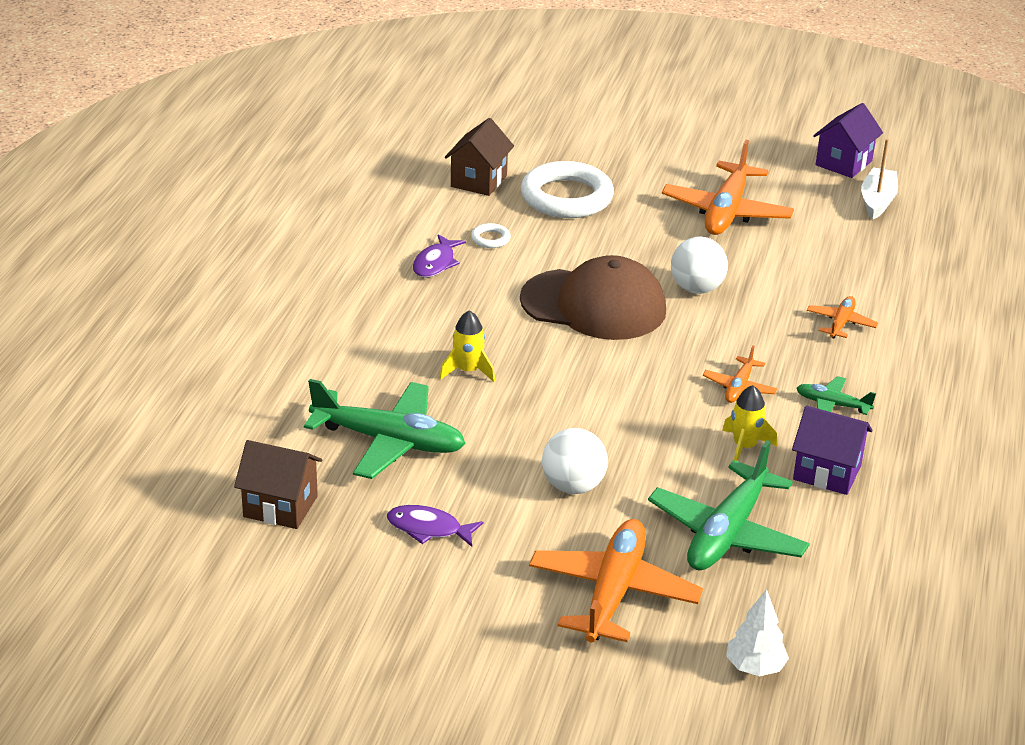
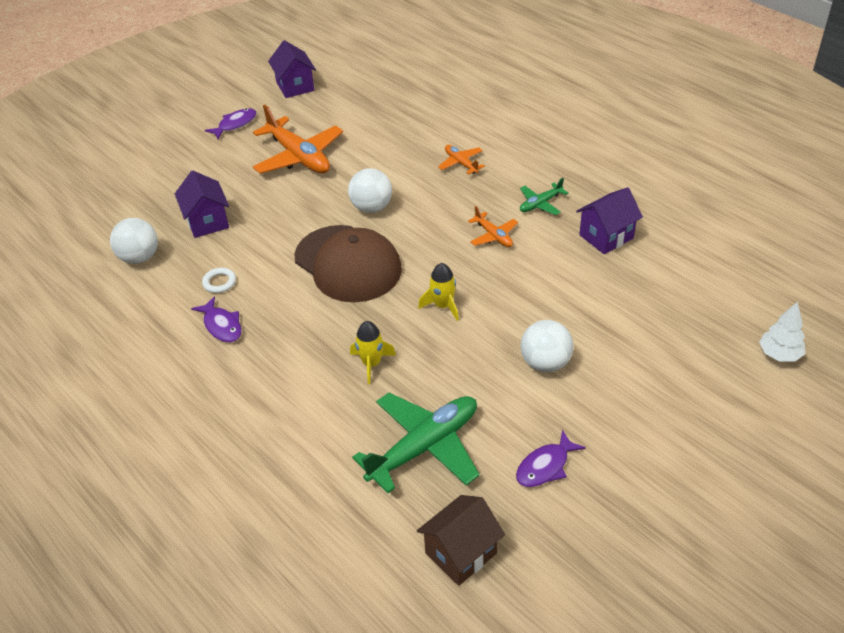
camera: 55 degrees left, 10 degrees up
brown house [445,118,514,196] -> white ball [110,218,158,264]
brown cap [520,255,666,340] -> brown cap turned 90 degrees clockwise [294,225,402,302]
white ring [521,161,614,218] -> purple house [175,171,229,238]
orange plane [529,519,703,643] -> none
green plane [648,440,810,570] -> none
yellow rocket [722,385,777,461] -> yellow rocket moved to [418,263,459,321]
white boat [861,139,898,220] -> none
none -> purple fish [205,108,256,139]

